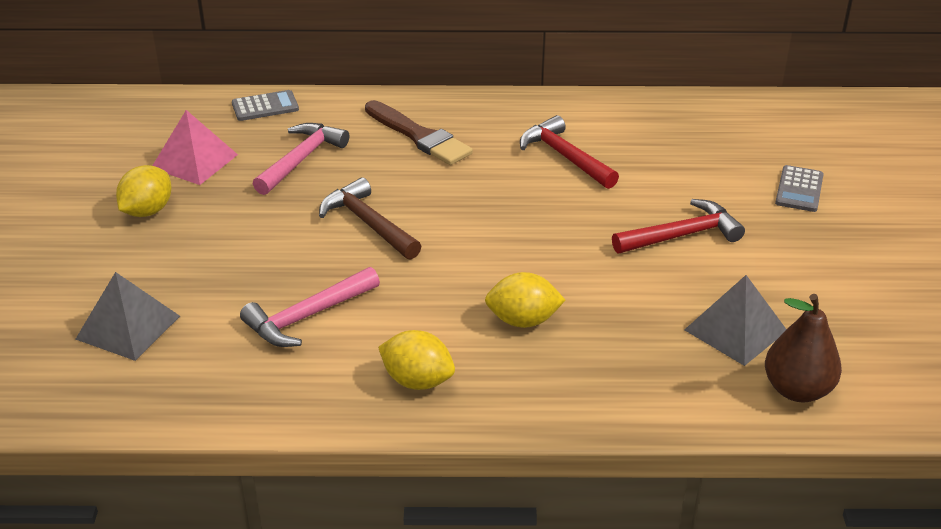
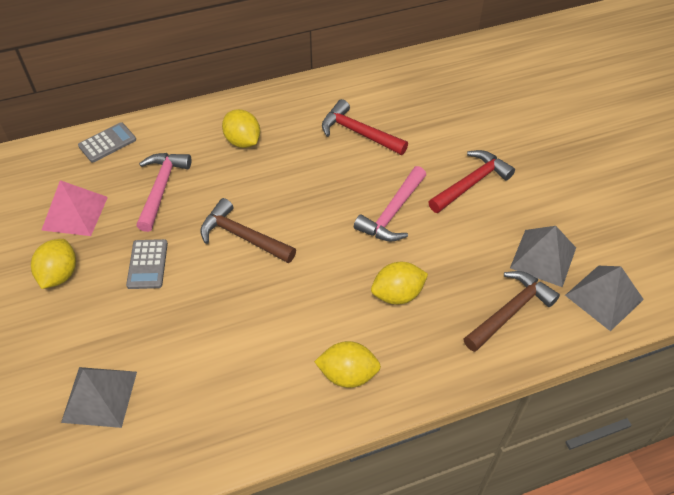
camera: 20 degrees left, 15 degrees up
pink hammer [240,267,380,347] -> pink hammer moved to [354,166,426,242]
brown brush [365,100,473,165] -> yellow lemon [222,109,260,148]
brown pear [765,294,842,402] -> grey pyramid [565,266,644,331]
grey calculator [775,165,824,212] -> grey calculator moved to [126,239,168,289]
none -> brown hammer [464,271,560,352]

